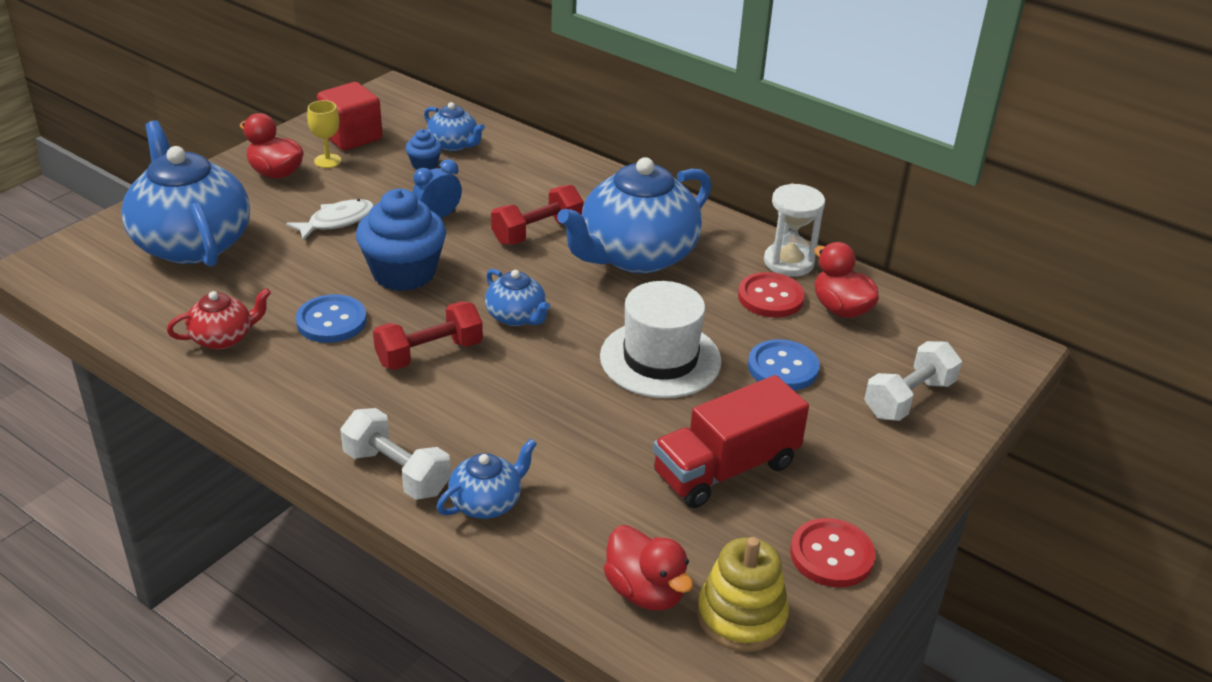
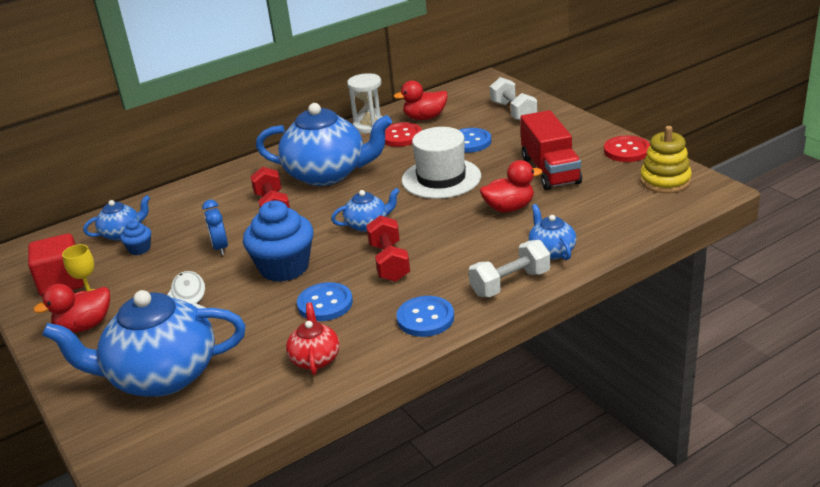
camera: 65 degrees left, 5 degrees down
blue teapot [557,157,712,273] -> blue teapot turned 60 degrees counterclockwise [256,103,392,186]
red duck [603,525,693,610] -> red duck moved to [480,160,542,212]
none -> blue button [396,296,454,337]

